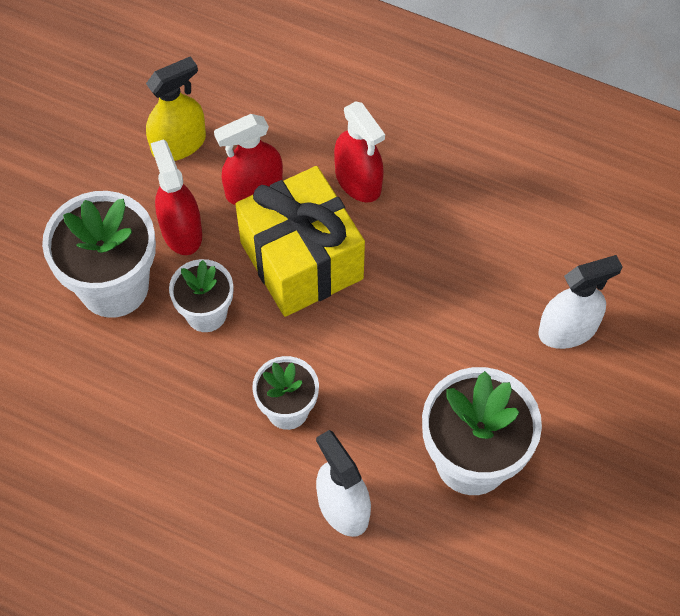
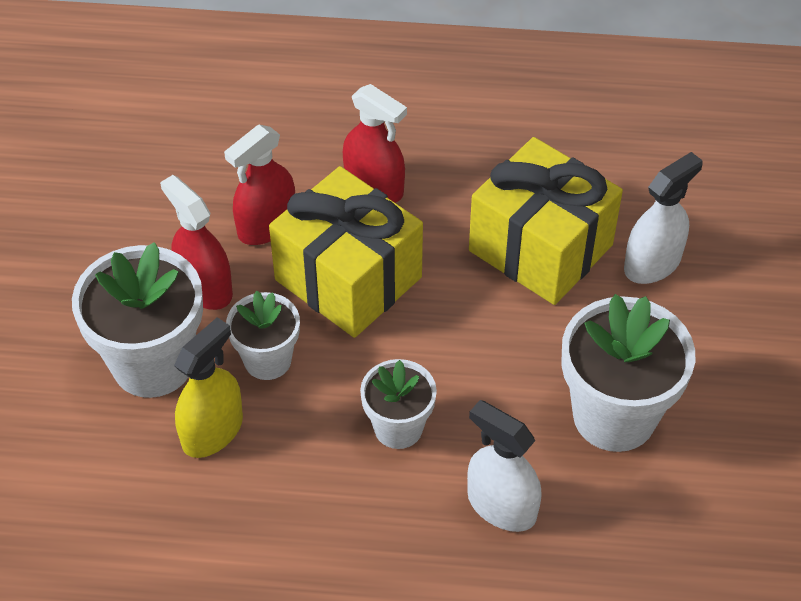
camera: 20 degrees left, 10 degrees down
yellow spray bottle [146,56,206,161] -> yellow spray bottle moved to [174,317,243,458]
none -> yellow gift [469,137,623,305]

